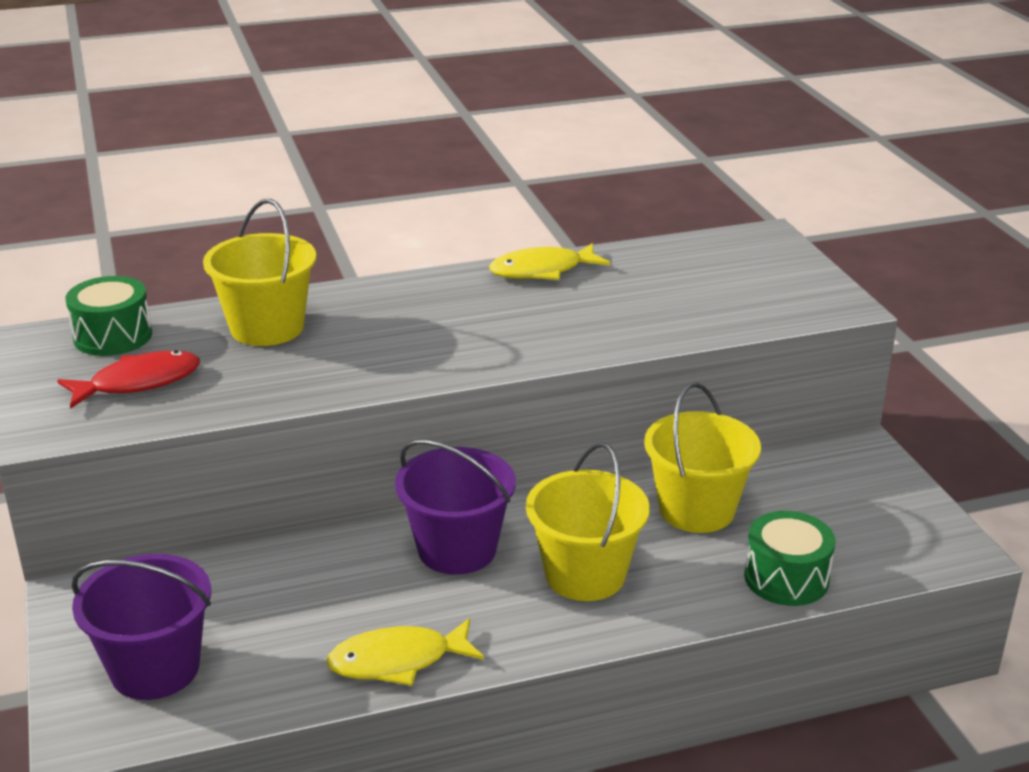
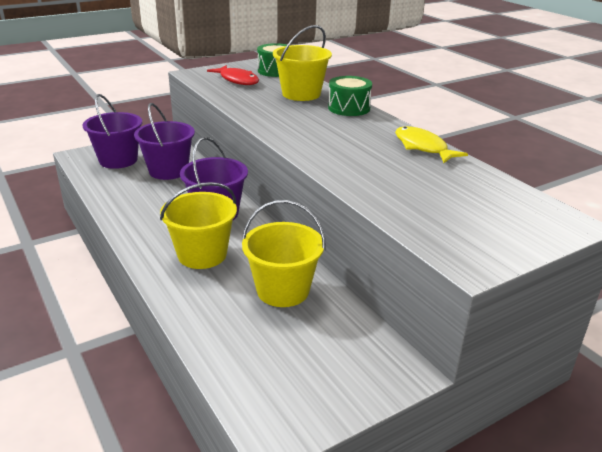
camera: 75 degrees right, 0 degrees up
yellow fish [326,618,484,686] -> none
green drum [744,511,835,606] -> green drum moved to [328,76,372,116]
none -> purple bucket [134,103,195,180]

